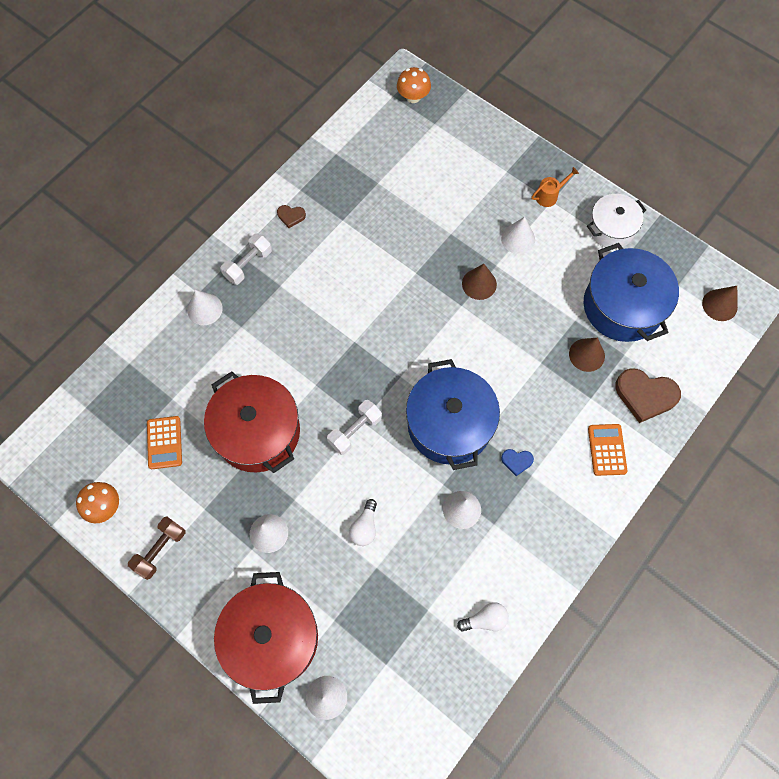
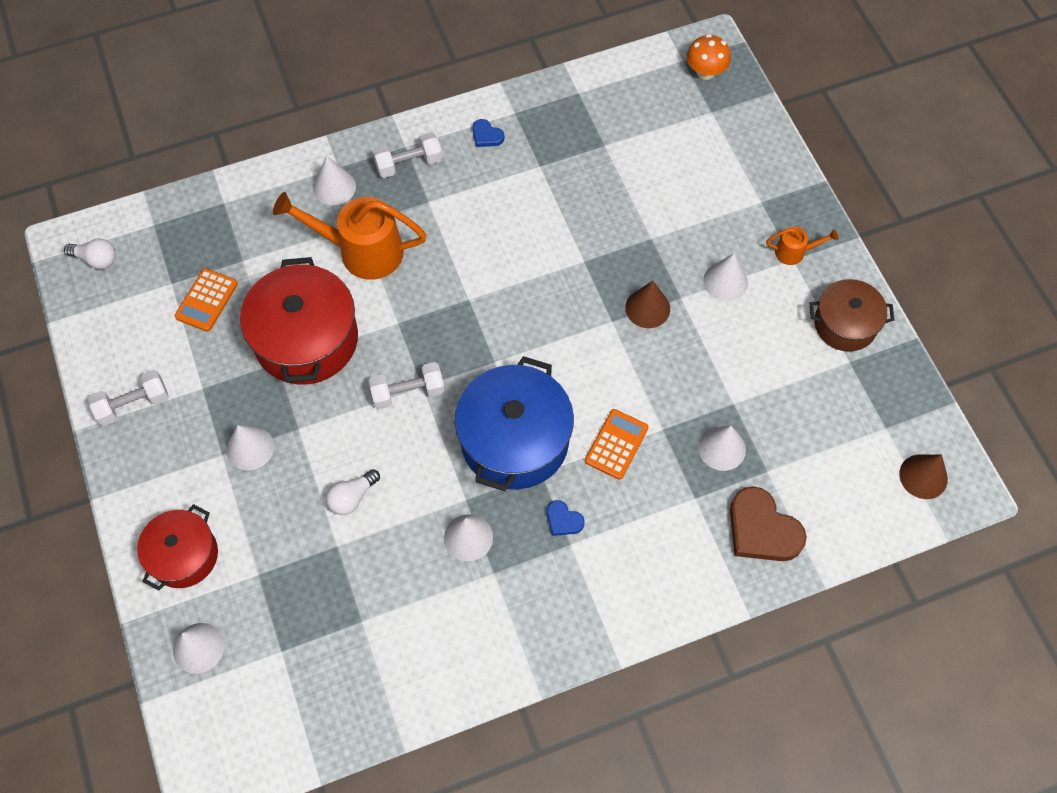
camera: 30 degrees right, 5 degrees down
orange mushroom [76,482,119,523] -> none
brown dumbbell [128,516,186,580] -> white dumbbell [88,370,169,426]
red pot [214,572,318,704] -> red pot [137,504,218,590], size x0.61
brown heart [277,205,306,228] -> blue heart [472,119,504,147]
white light bulb [457,602,509,632] -> white light bulb moved to [64,239,116,269]
brown cone [569,338,605,372] -> white cone [698,425,746,471]
blue pot [584,243,679,342] -> none
white pot [587,194,646,249] -> brown pot [810,279,894,352]
orange calculator [588,424,627,476] -> orange calculator moved to [585,409,649,480]
none -> orange watering can [273,192,426,280]

